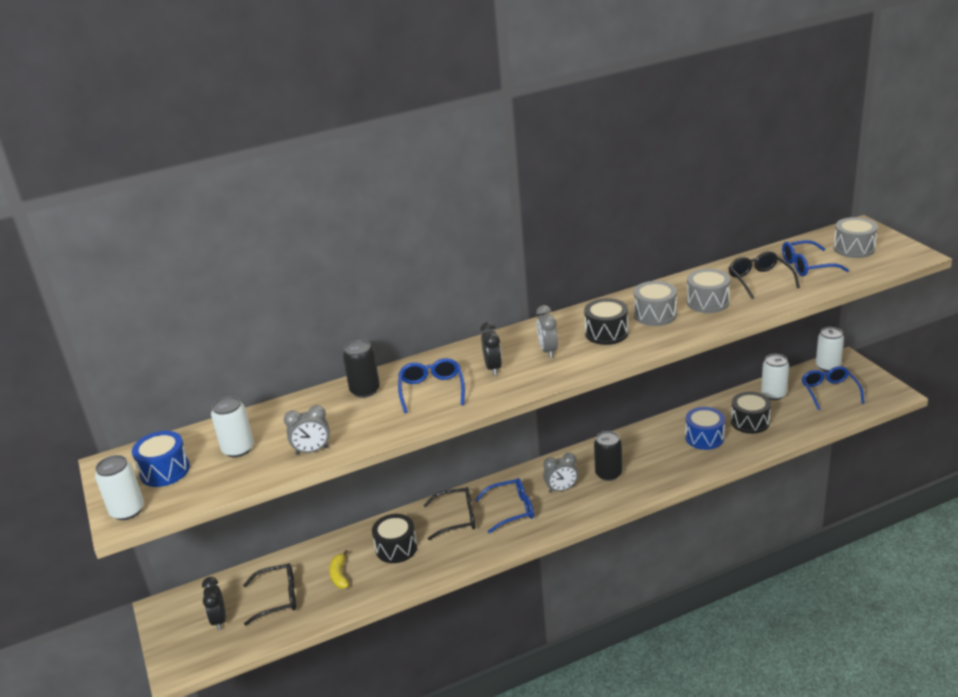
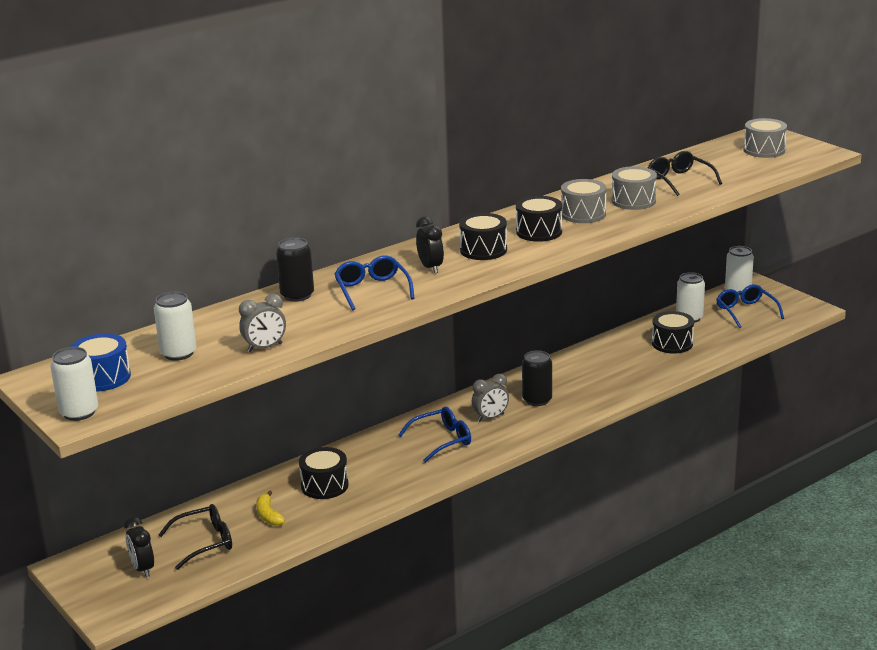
camera: 15 degrees left, 5 degrees down
black glasses [423,487,475,540] -> none
grey clock [536,305,558,358] -> black drum [459,213,507,260]
blue drum [685,407,725,450] -> none
blue glasses [782,240,849,276] -> none

